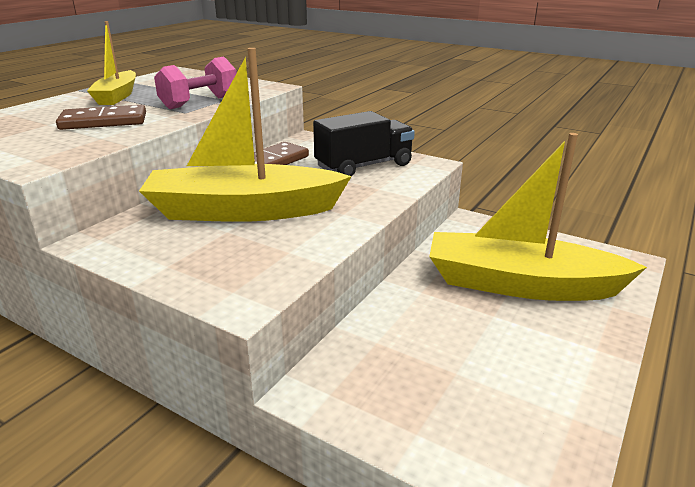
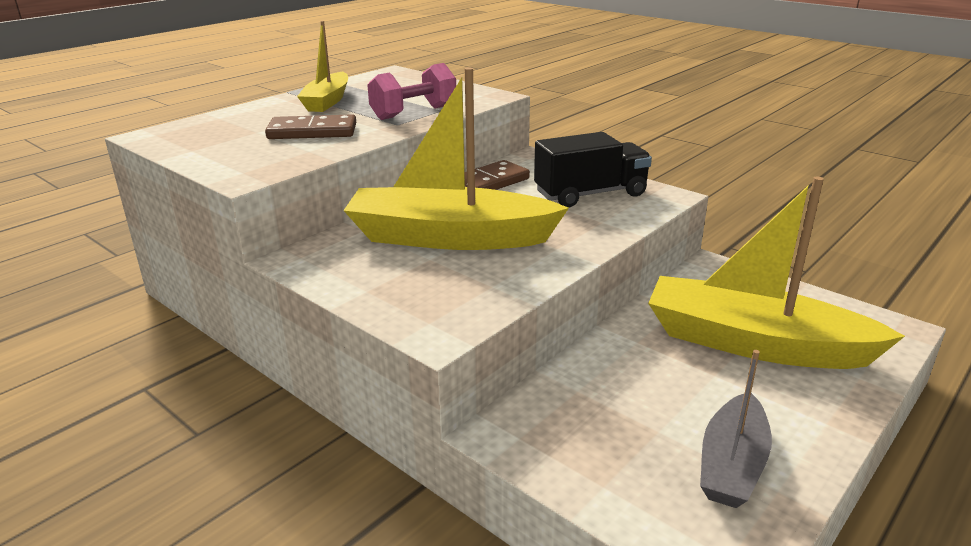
camera: 10 degrees right, 0 degrees up
none -> grey boat [700,350,772,508]

